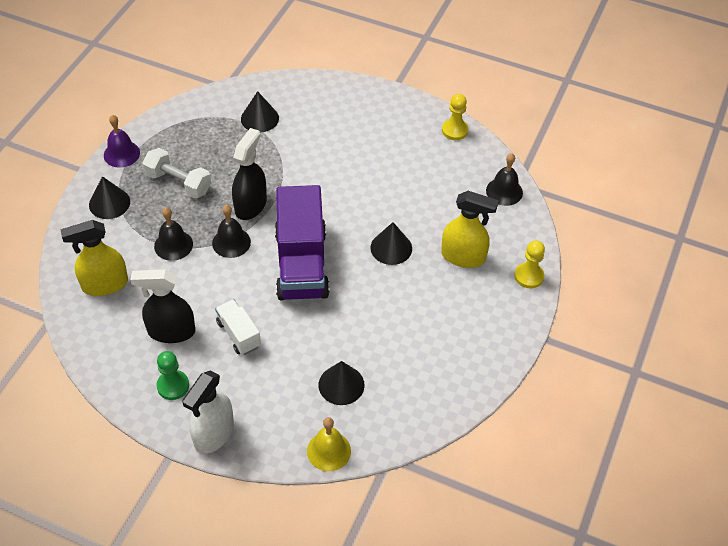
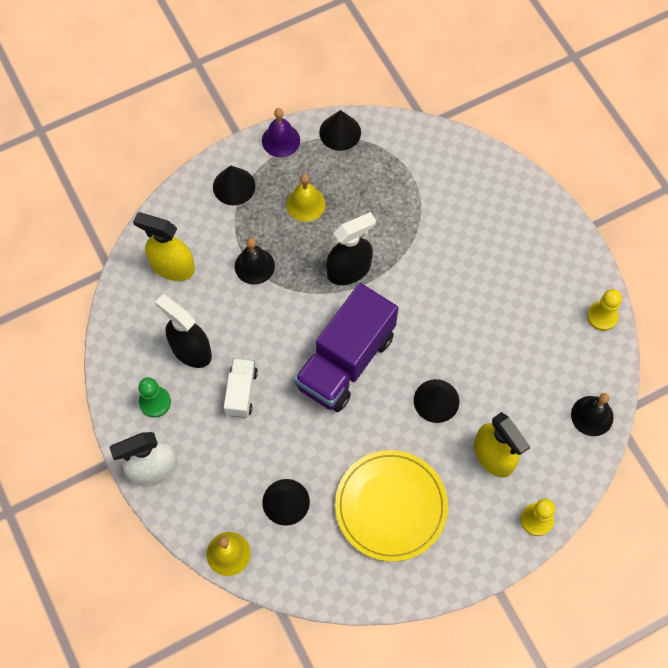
camera: 40 degrees right, 15 degrees up
white dumbbell [142,148,211,199] -> yellow bell [286,174,326,222]
black bell [212,205,251,258] -> none
black cone [241,91,279,132] -> black cone moved to [319,110,361,151]
none -> yellow plate [335,450,448,562]

